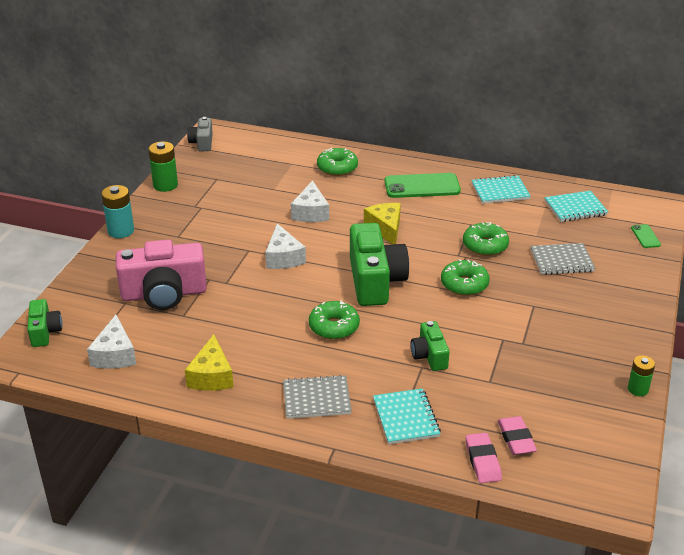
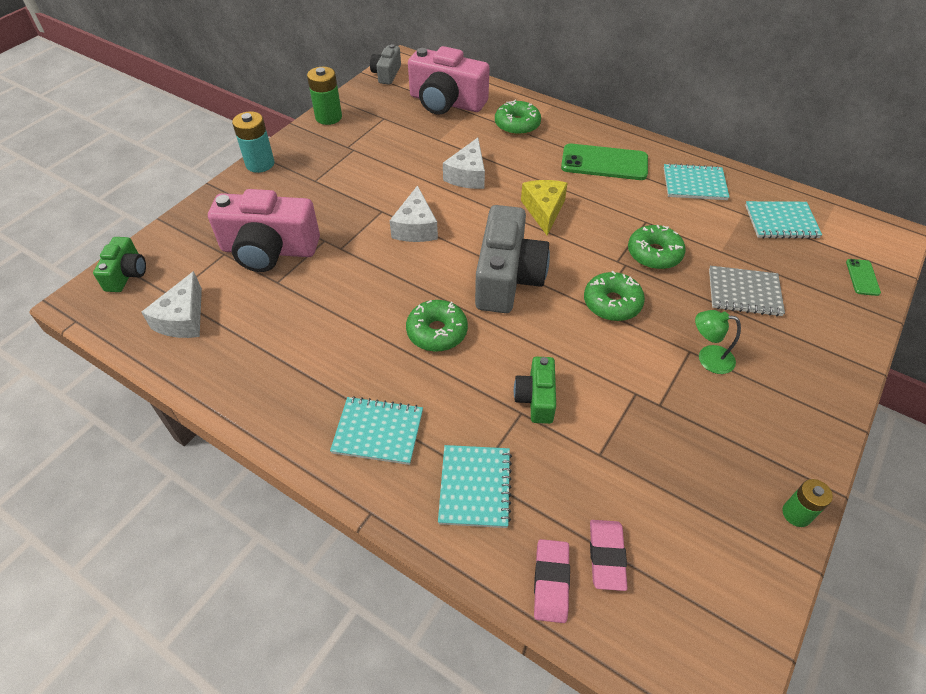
camera: 15 degrees right, 15 degrees up
yellow cheese [185,335,233,391] -> none
grey notebook [283,375,352,419] -> turquoise notebook [330,396,423,465]
green camera [350,223,409,306] -> grey camera [475,205,550,313]
none -> pink camera [408,46,490,115]
none -> green lamp [695,310,741,374]

